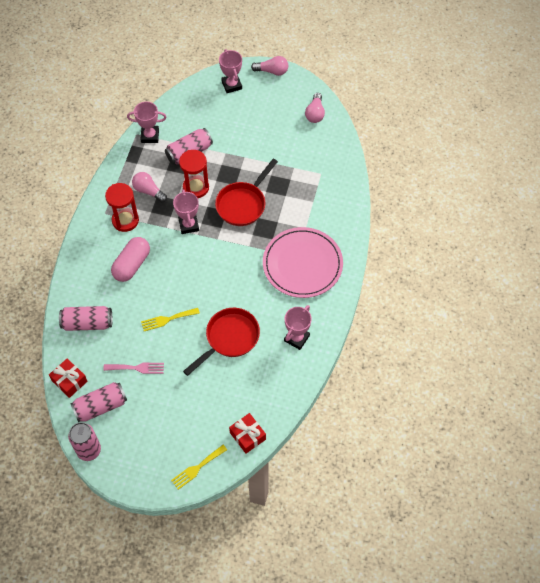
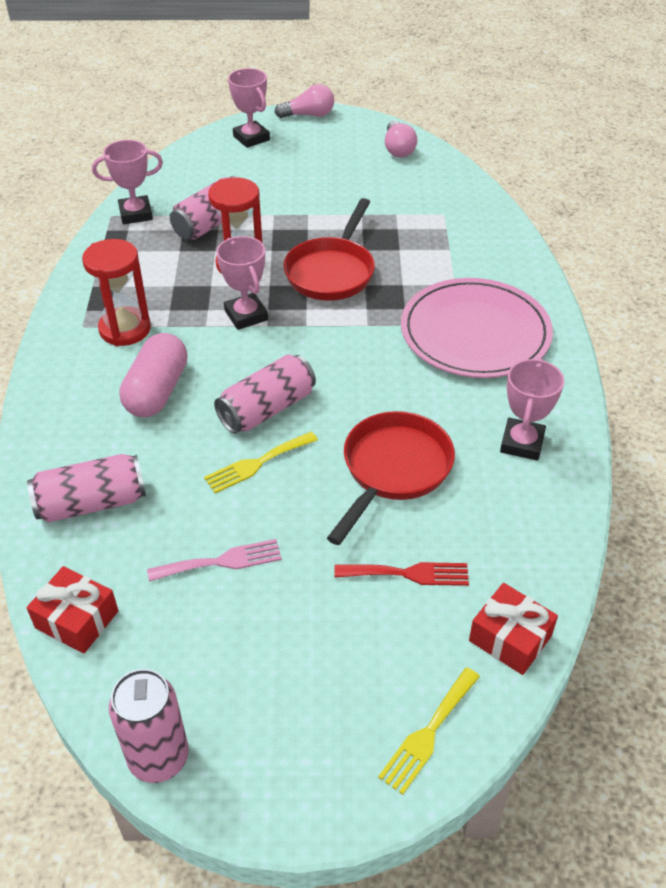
camera: 15 degrees left, 15 degrees down
pink can [70,382,127,422] -> pink can moved to [214,354,316,434]
pink light bulb [132,172,167,202] -> none
none -> red fork [334,562,469,586]

